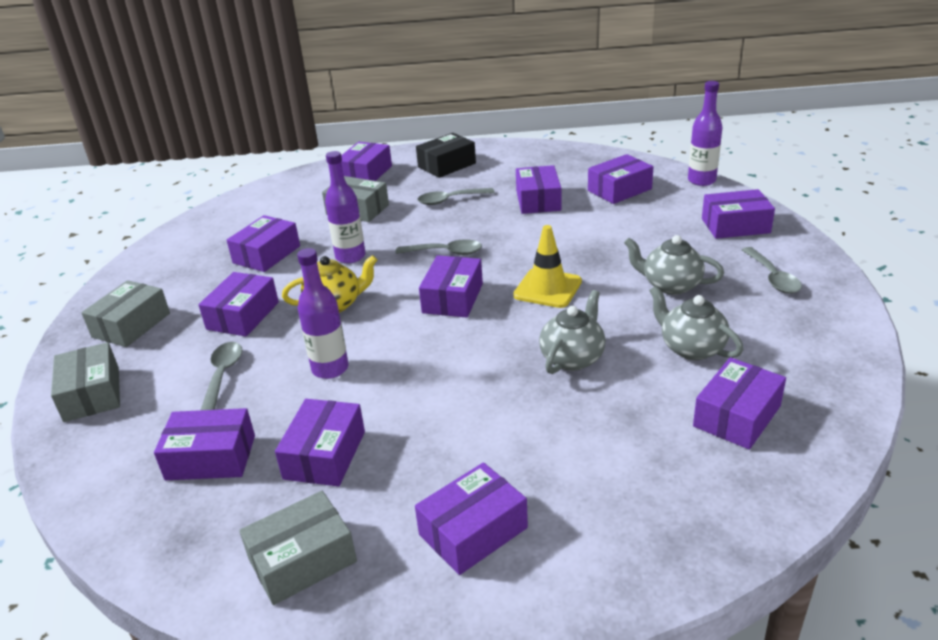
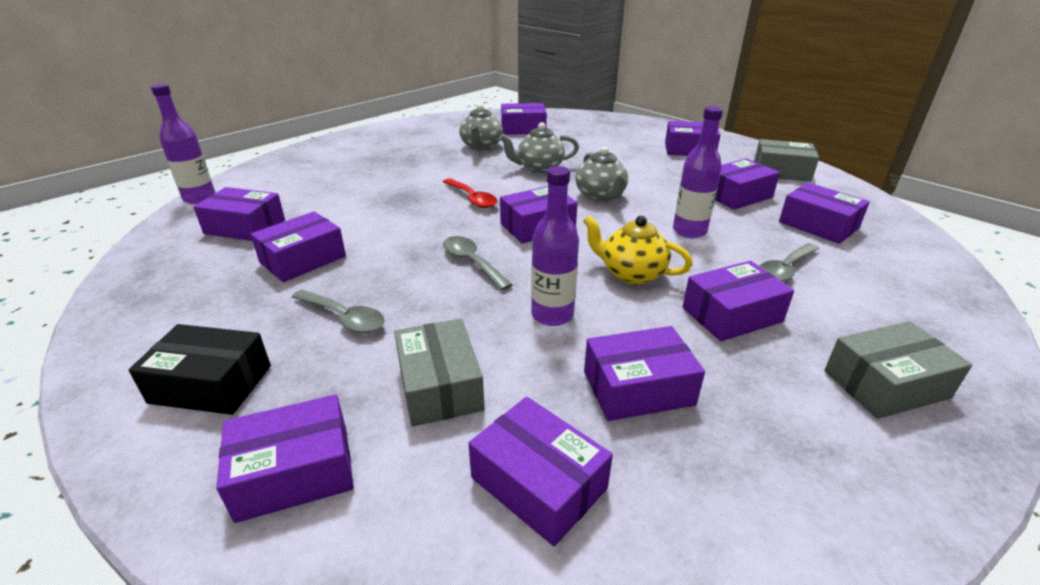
camera: 135 degrees left, 0 degrees up
grey box [51,342,120,422] -> none
yellow traffic cone [513,225,582,308] -> red spoon [443,179,497,208]
grey teapot [624,235,724,295] -> grey teapot moved to [575,146,628,202]
purple box [702,189,775,239] -> purple box moved to [468,397,613,546]
grey spoon [742,247,802,294] -> none

